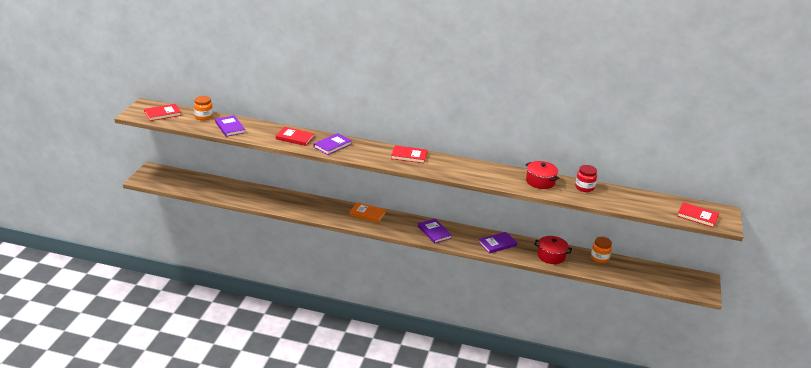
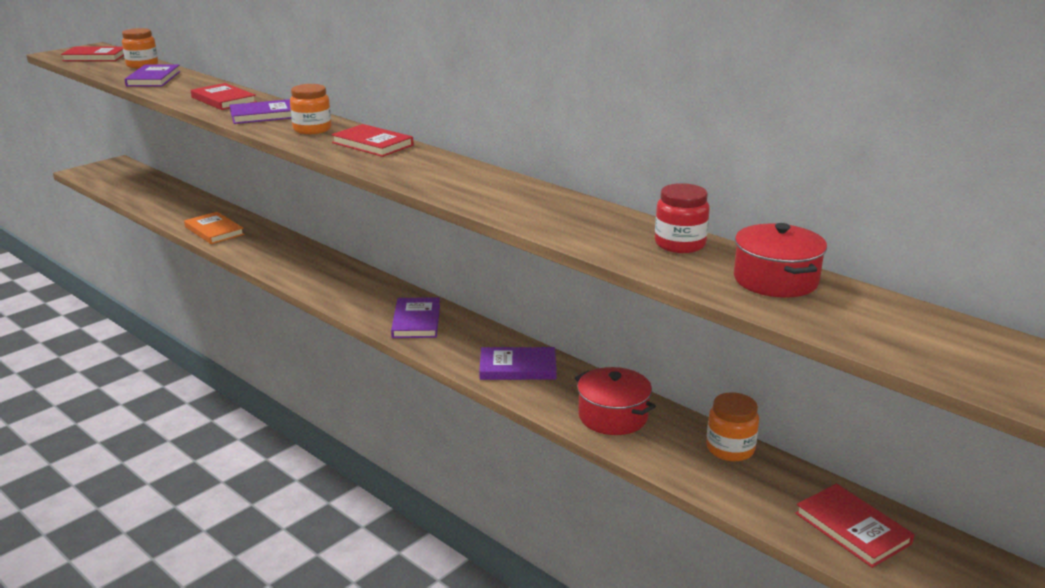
camera: 30 degrees right, 5 degrees down
orange book [349,202,386,223] -> orange book moved to [184,212,244,244]
red pot [525,161,559,189] -> red pot moved to [734,223,827,298]
red book [677,202,719,227] -> red book moved to [795,484,914,568]
none -> orange jar [290,84,331,134]

